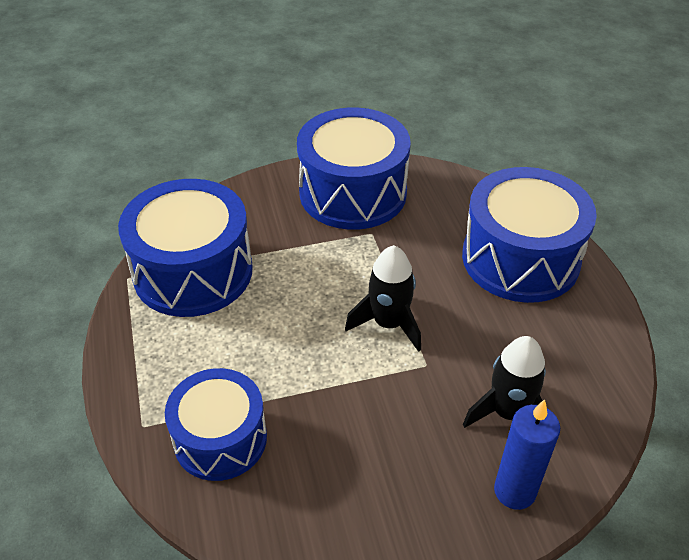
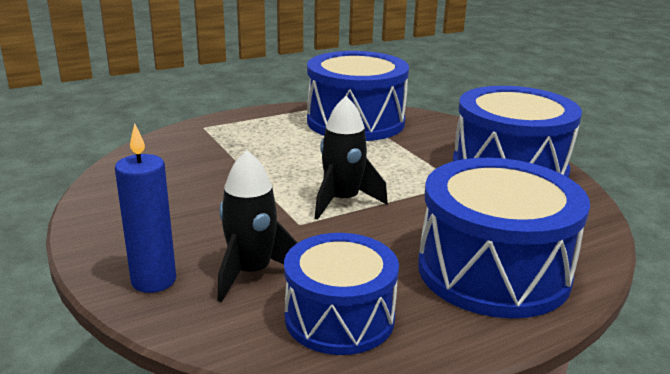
camera: 75 degrees right, 20 degrees down
blue drum [165,368,267,481] -> blue drum moved to [284,233,399,355]

